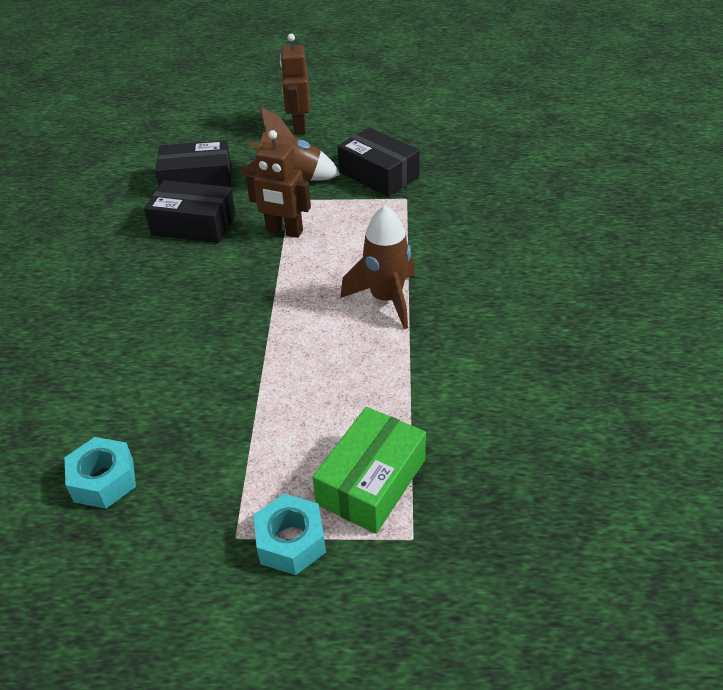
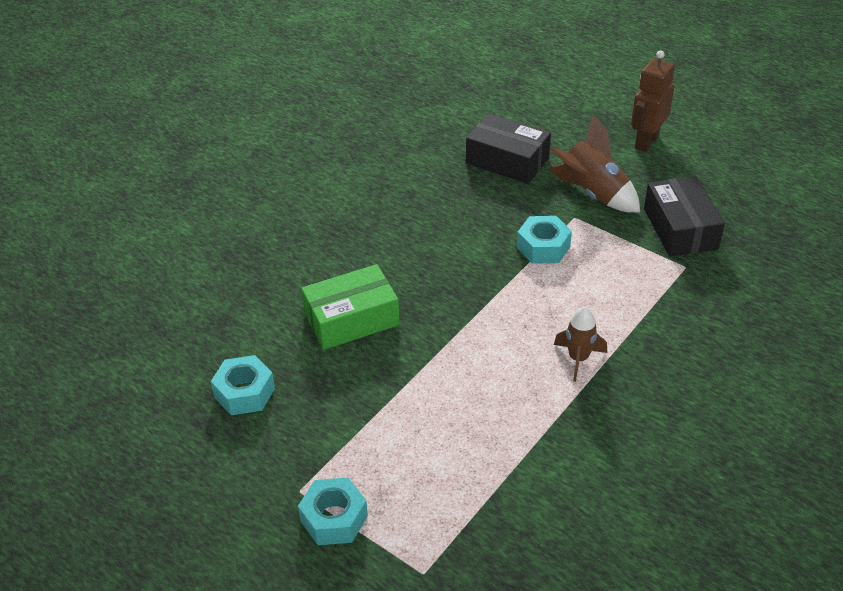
camera: 35 degrees right, 0 degrees up
black box [144,180,236,243] -> none
brown robot [246,130,311,238] -> turquoise nut [517,216,572,264]
green box [313,407,426,534] -> green box moved to [301,264,400,350]
brown rocket [340,205,415,329] -> brown rocket [554,307,607,382], size x0.63

